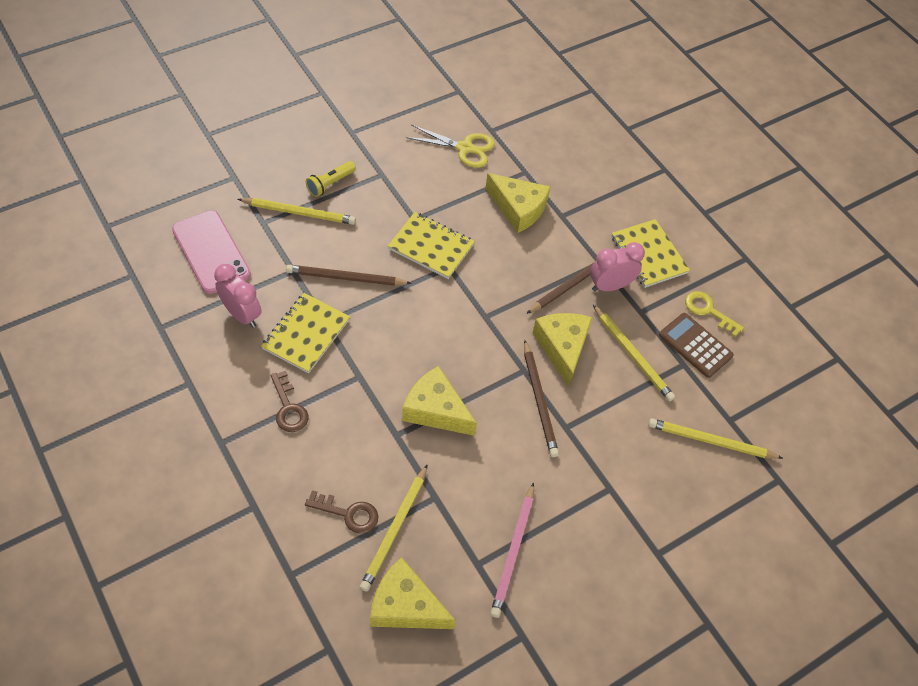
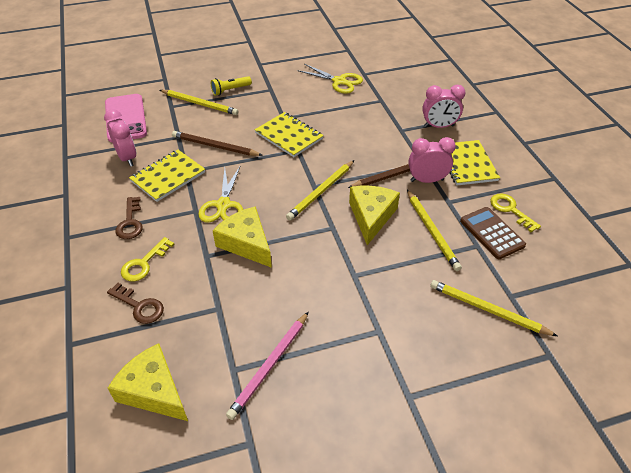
camera: 20 degrees right, 10 degrees down
yellow pencil [360,464,428,592] -> yellow pencil moved to [286,160,354,221]
yellow cheese [485,173,550,233] -> none
brown pencil [524,339,559,457] -> none
none -> yellow key [121,237,174,281]
none -> yellow scissors [198,167,243,222]
none -> pink clock [422,85,466,128]

